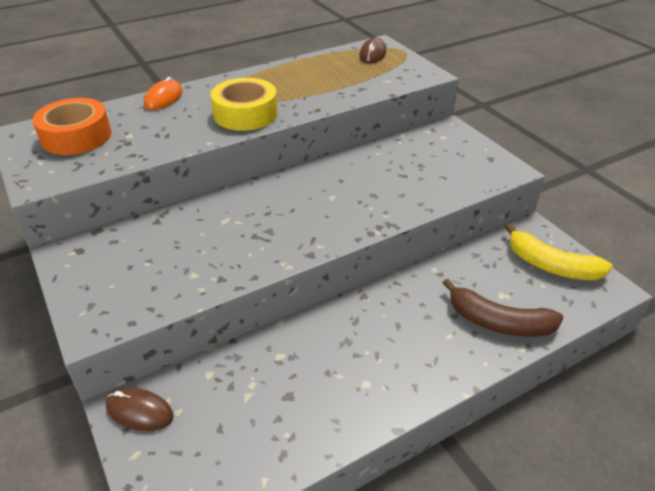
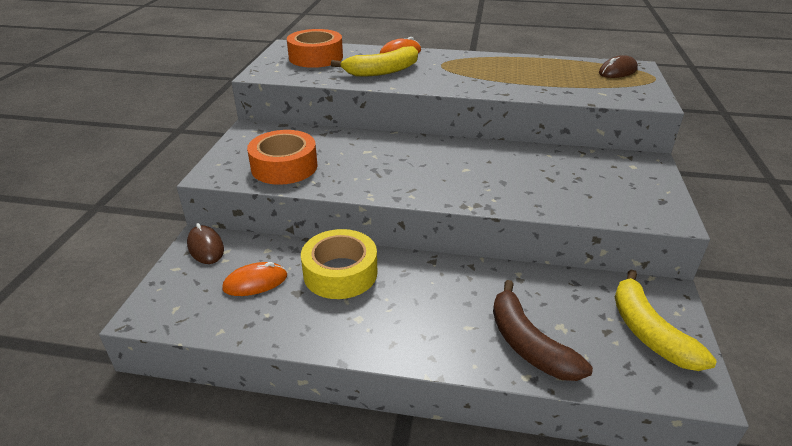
camera: 40 degrees right, 5 degrees down
yellow tape [210,78,278,131] -> yellow tape moved to [301,229,377,299]
none -> orange mouse [222,262,287,296]
none -> orange tape [247,130,318,185]
none -> yellow banana [331,46,418,77]

